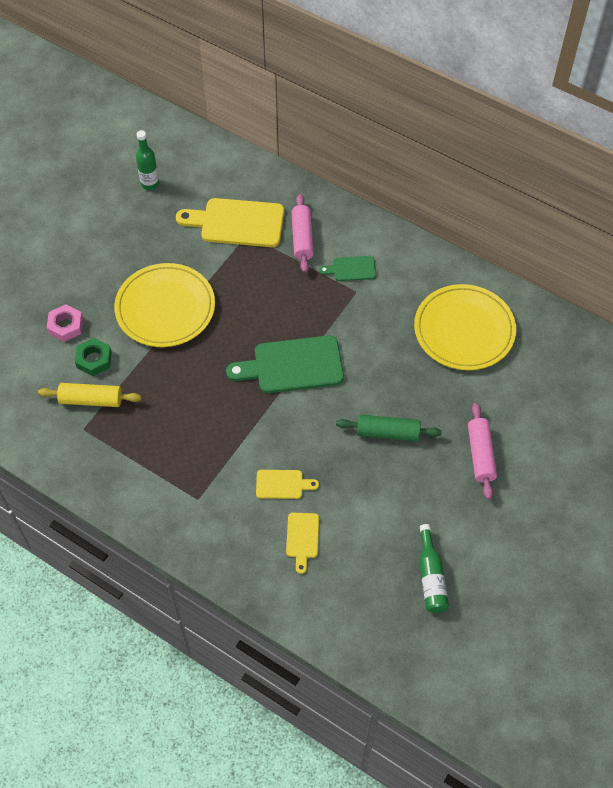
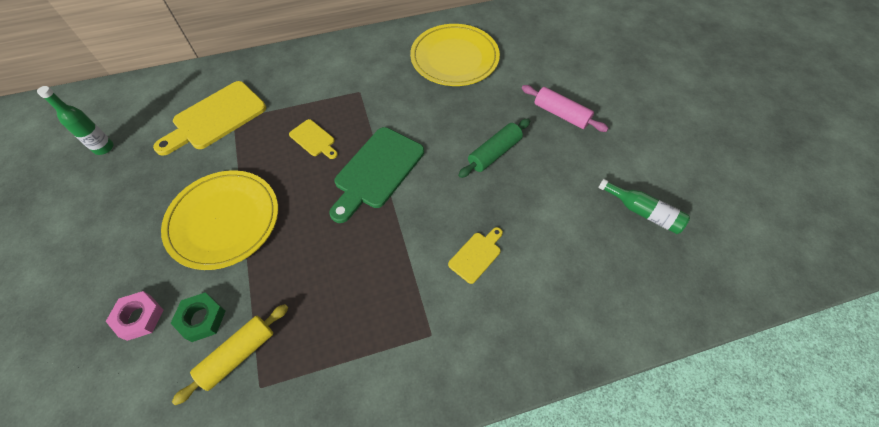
camera: 50 degrees left, 0 degrees up
yellow cutting board [286,513,319,574] -> yellow cutting board moved to [289,119,338,159]
pink rolling pin [291,194,314,273] -> none
green cutting board [319,256,376,281] -> none

